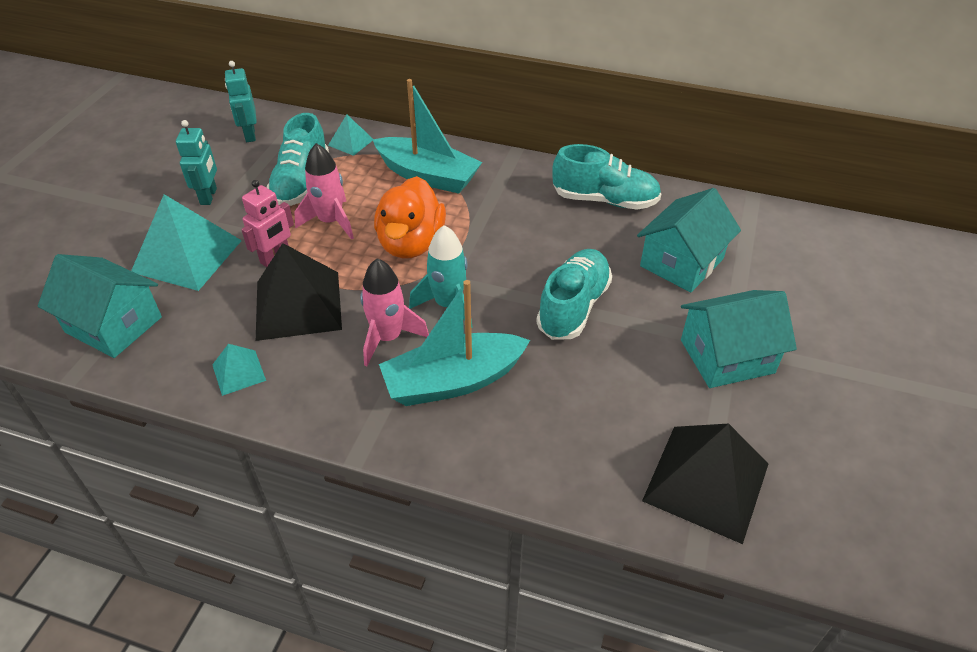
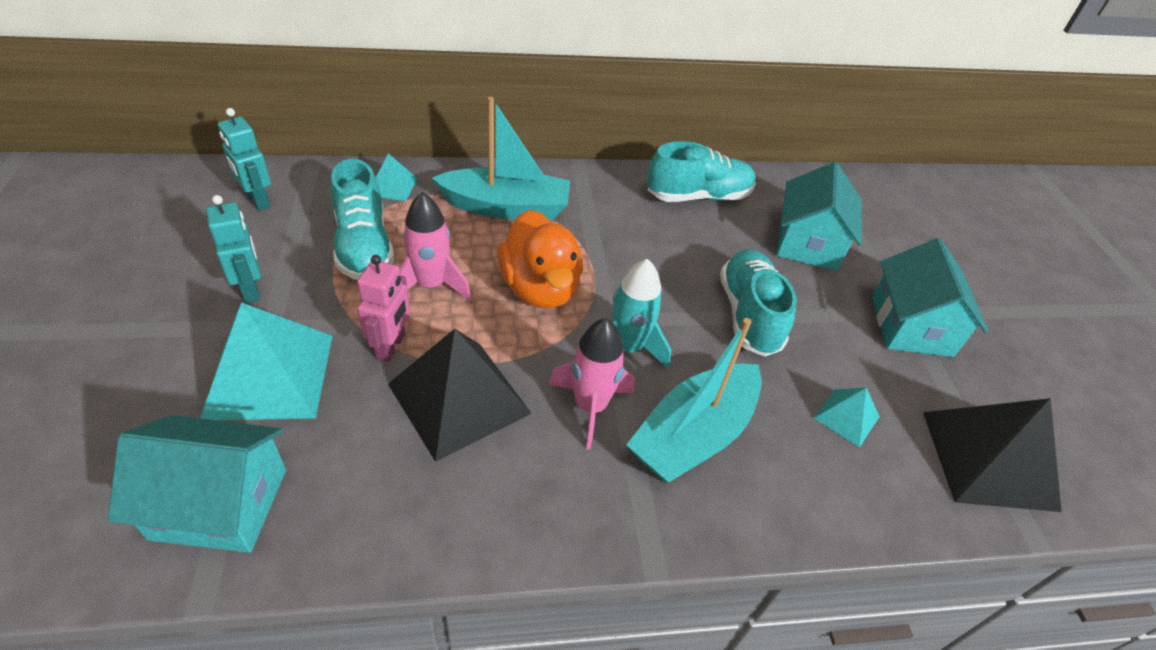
camera: 30 degrees left, 0 degrees up
turquoise pyramid [212,344,266,396] -> turquoise pyramid moved to [814,388,880,448]
turquoise house [681,290,797,388] -> turquoise house turned 45 degrees counterclockwise [872,238,988,357]

